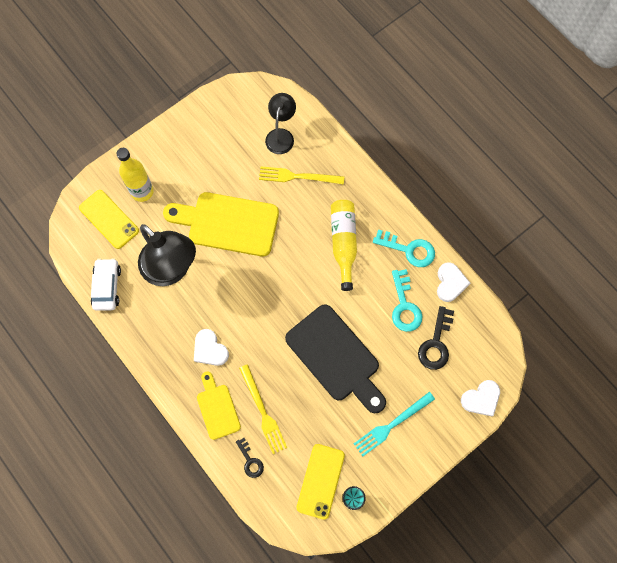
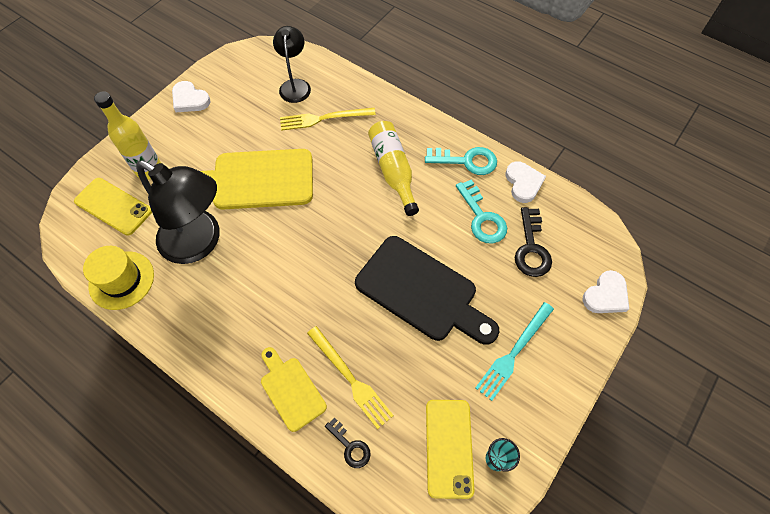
camera: 15 degrees left, 10 degrees down
white car [91,258,121,311] -> yellow hat [83,246,154,310]
white heart [194,329,229,366] -> white heart moved to [172,81,211,112]

